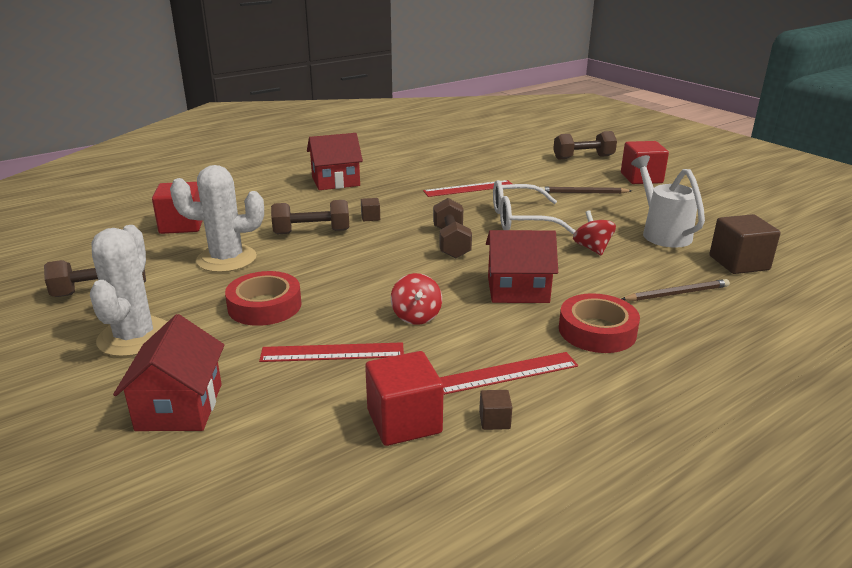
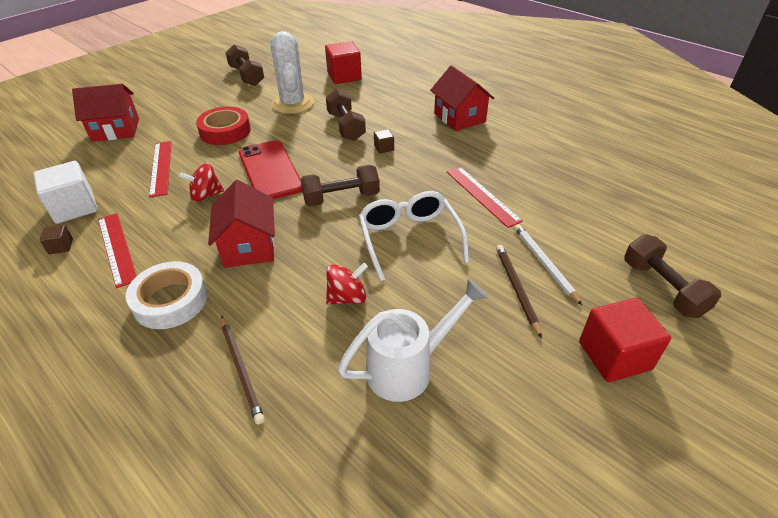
camera: 80 degrees right, 15 degrees up
white cactus [90,225,167,357] -> none
red cube [365,351,444,446] -> white cube [33,161,98,224]
red tape [559,293,640,353] -> white tape [126,261,207,329]
brown cube [709,214,781,274] -> none
none -> red phone [239,140,302,199]
none -> white pencil [514,224,582,305]

